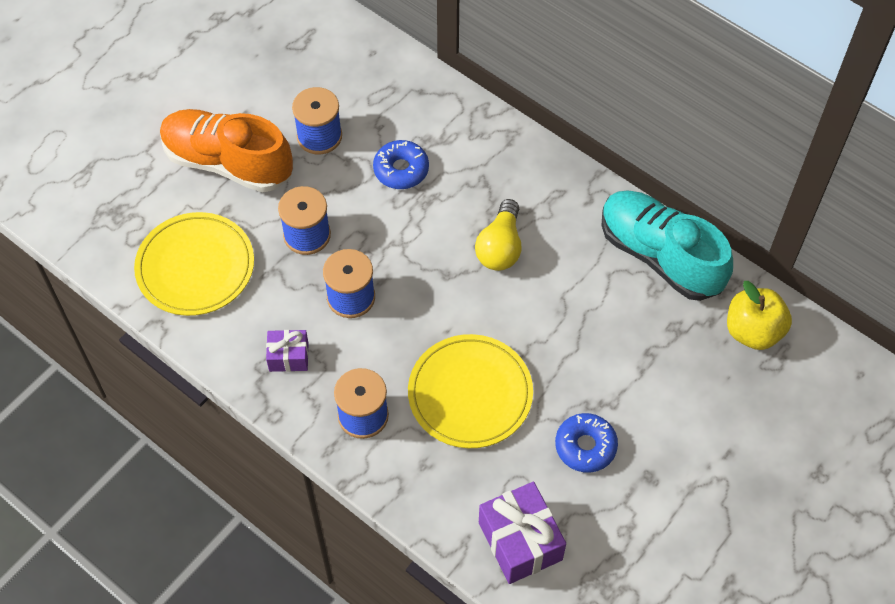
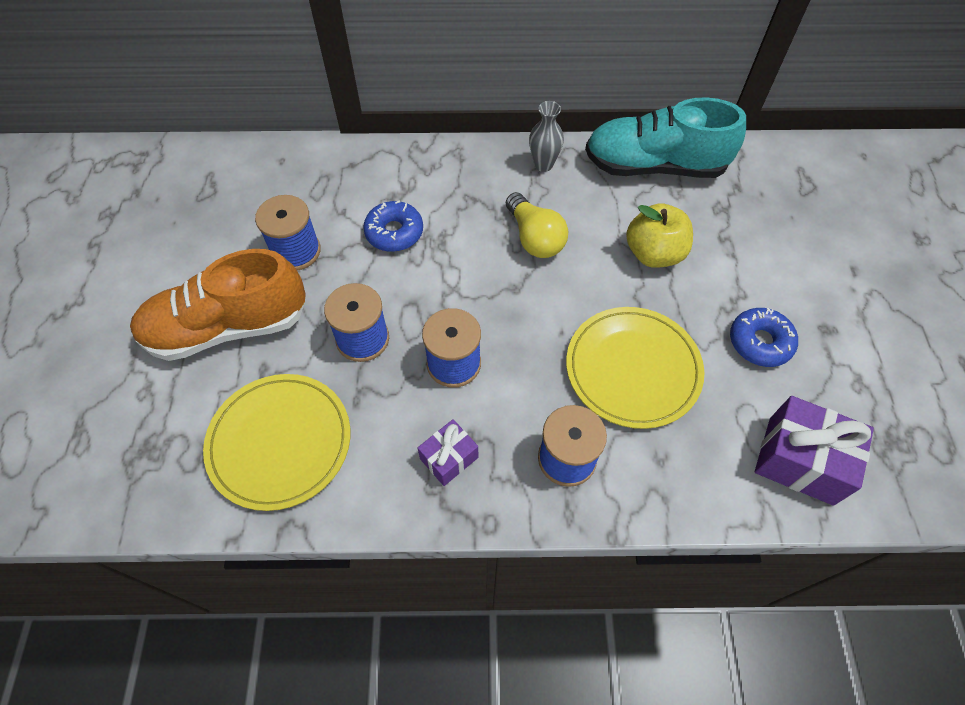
camera: 40 degrees left, 0 degrees up
yellow apple [727,281,792,350] -> yellow apple moved to [626,203,693,268]
none -> grey vase [529,101,564,172]

